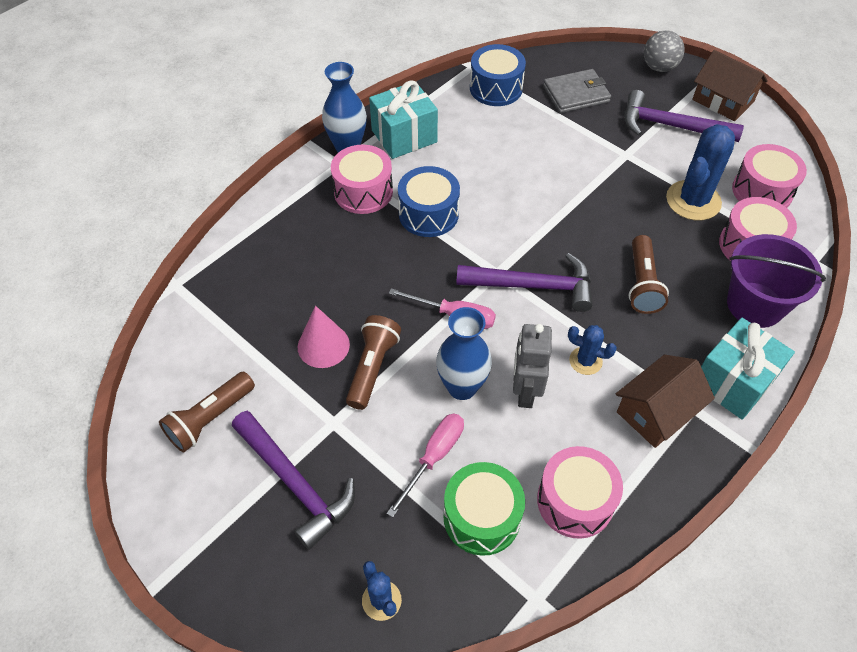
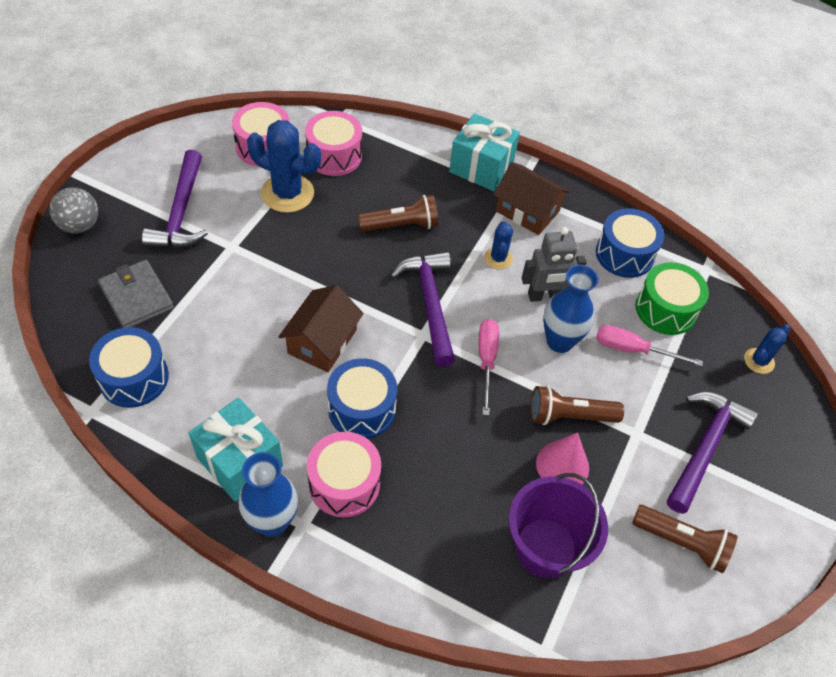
camera: 110 degrees left, 0 degrees up
pink drum [537,446,623,539] -> blue drum [596,208,664,278]
brown house [692,50,768,121] -> brown house moved to [278,285,364,372]
purple bucket [727,234,826,328] -> purple bucket moved to [509,473,608,578]

